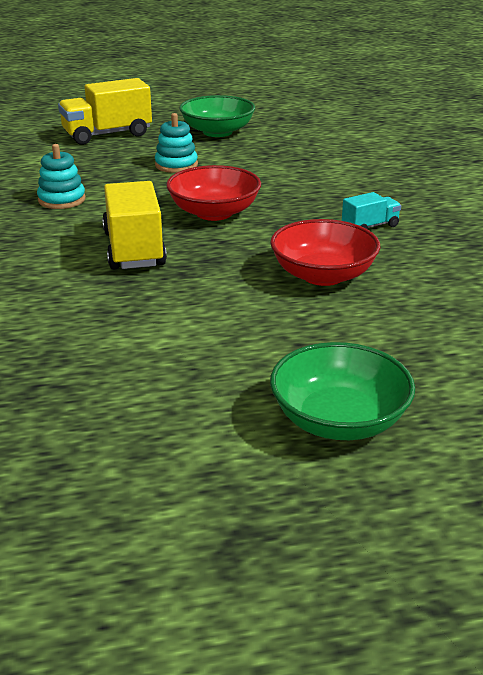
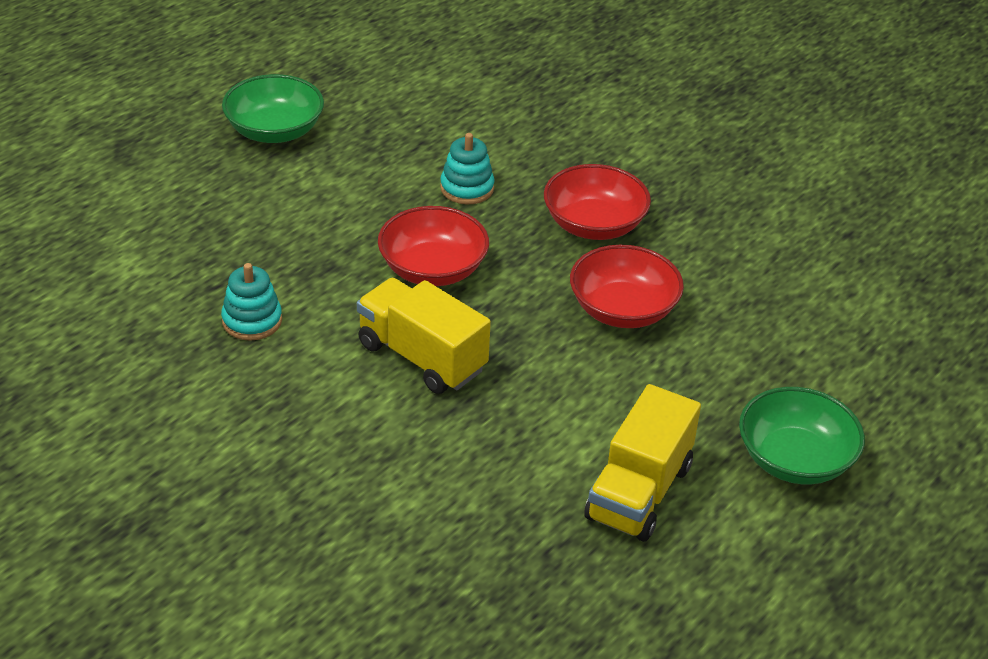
camera: 40 degrees left, 10 degrees up
yellow truck [58,78,152,145] -> yellow truck moved to [584,384,701,542]
turquoise stacking toy [155,113,198,173] -> turquoise stacking toy moved to [440,133,494,204]
turquoise truck [342,192,401,229] -> red bowl [544,164,651,240]

